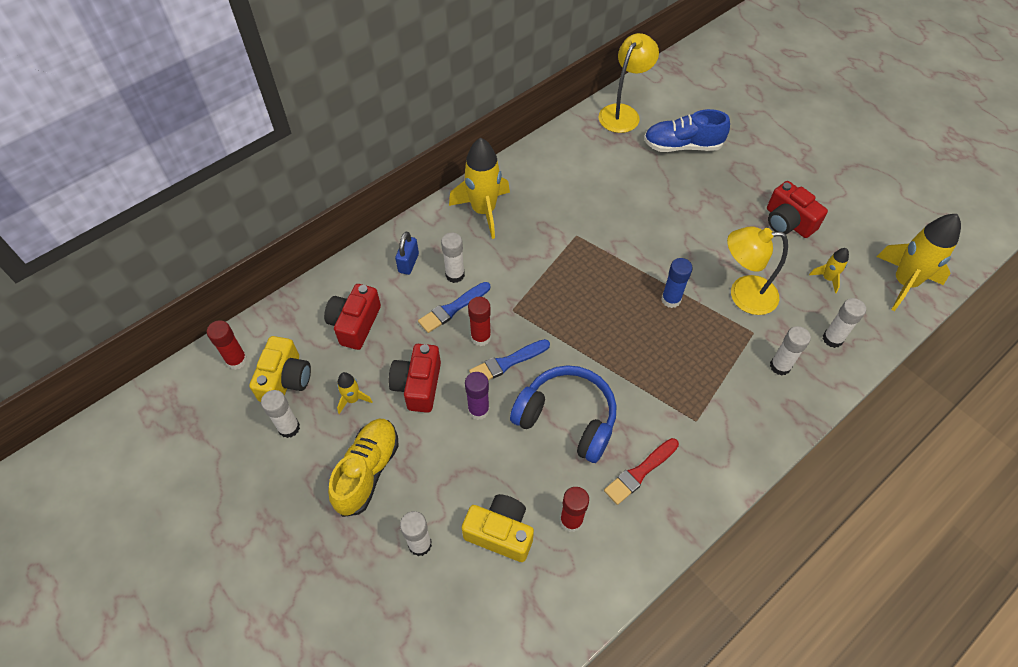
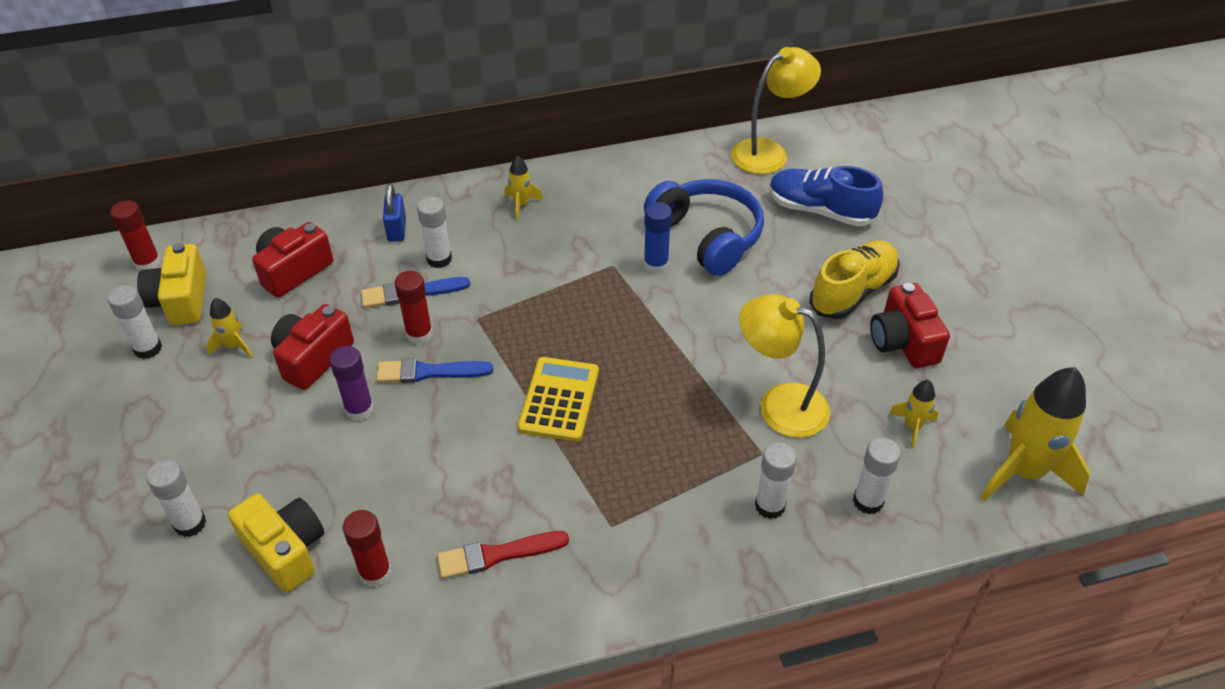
camera: 25 degrees right, 10 degrees down
yellow camera [249,336,311,402] -> yellow camera turned 135 degrees clockwise [137,243,206,325]
yellow shoe [328,419,399,517] -> yellow shoe moved to [810,241,900,319]
blue padlock [395,232,419,275] -> blue padlock turned 45 degrees counterclockwise [383,184,406,242]
yellow rocket [449,138,510,239] -> yellow rocket [504,156,543,219], size x0.47
blue headphones [510,365,616,463] -> blue headphones moved to [644,179,764,276]
blue glue stick [661,258,693,308] -> blue glue stick moved to [644,202,672,274]
none -> yellow calculator [518,357,599,442]

